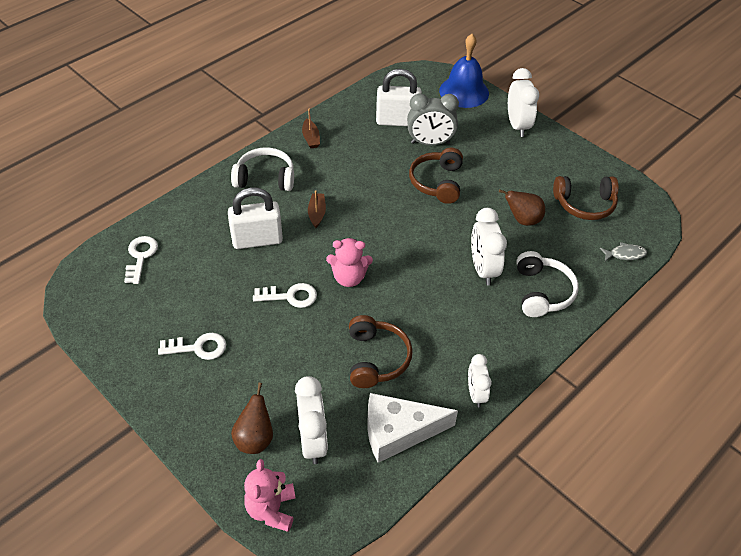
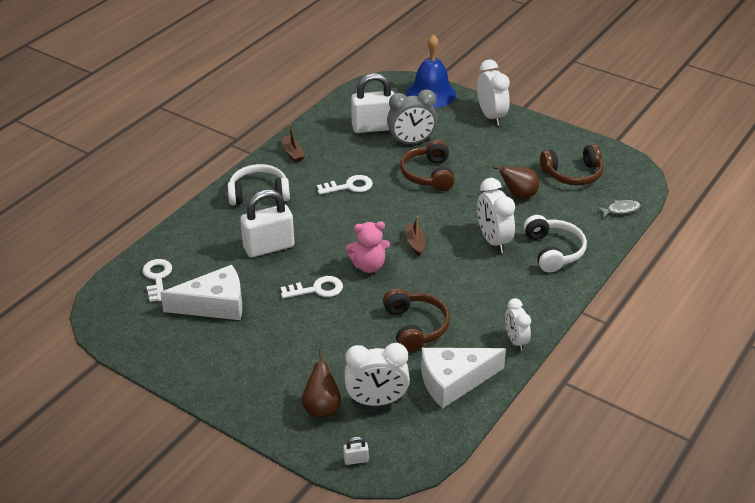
camera: 10 degrees left, 10 degrees down
white key [158,333,226,360] -> white key moved to [317,175,373,195]
pink teddy bear [244,459,296,532] -> white padlock [343,437,369,465]
white clock [295,376,328,464] -> white clock turned 105 degrees clockwise [344,343,410,406]
brown boat [308,190,326,228] -> brown boat moved to [405,216,426,256]
none -> white cheese [160,265,242,320]

